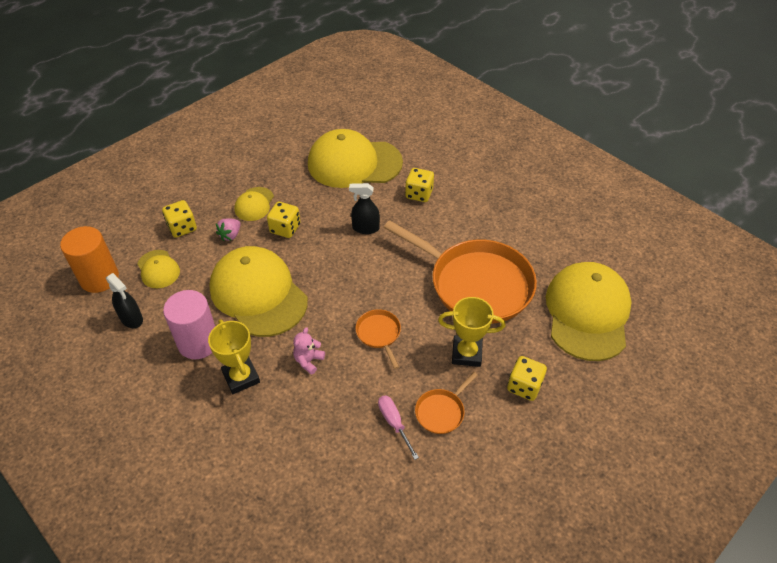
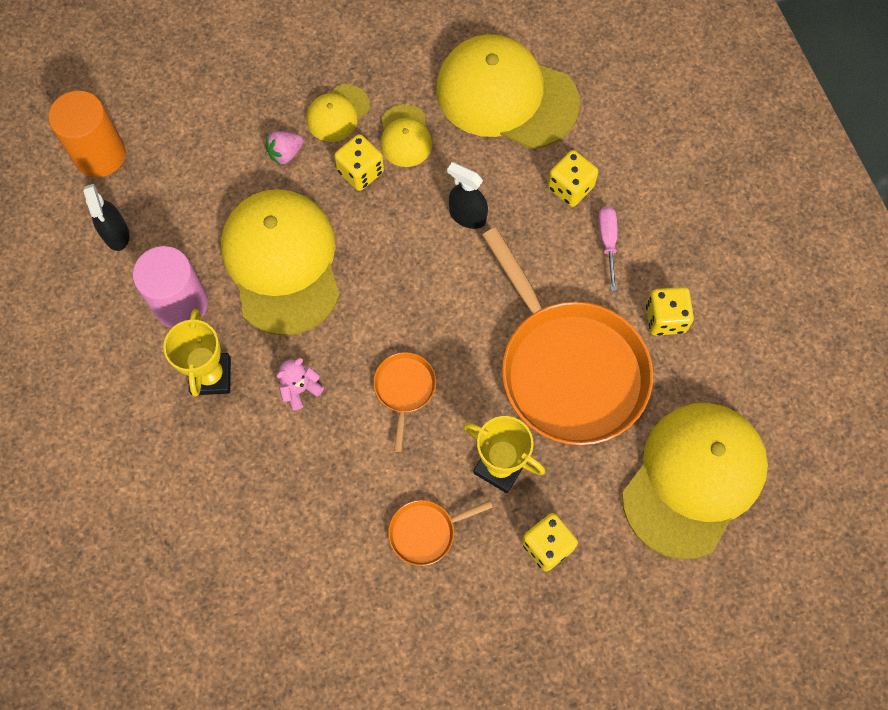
camera: 25 degrees right, 20 degrees up
yellow cap [137,250,180,288] -> yellow cap moved to [380,104,432,167]
yellow dice [162,200,197,238] -> yellow dice moved to [646,287,694,336]
pink screwdriver [378,395,419,460] -> pink screwdriver moved to [598,206,618,291]

